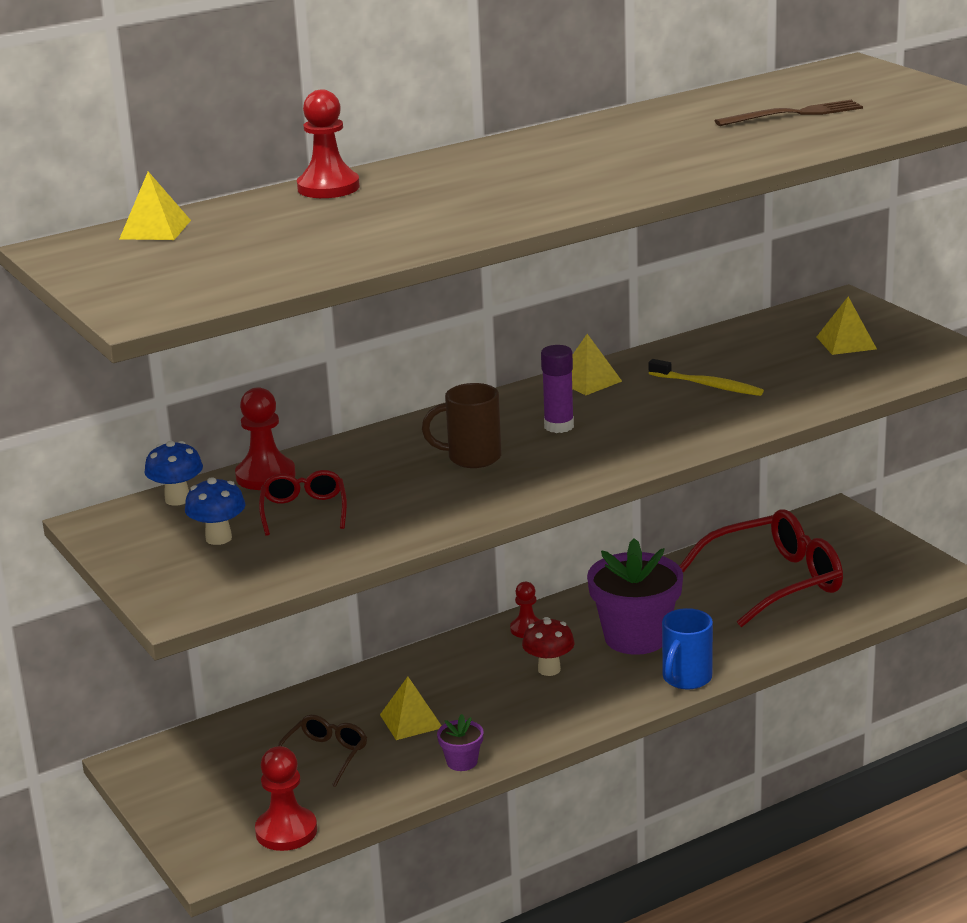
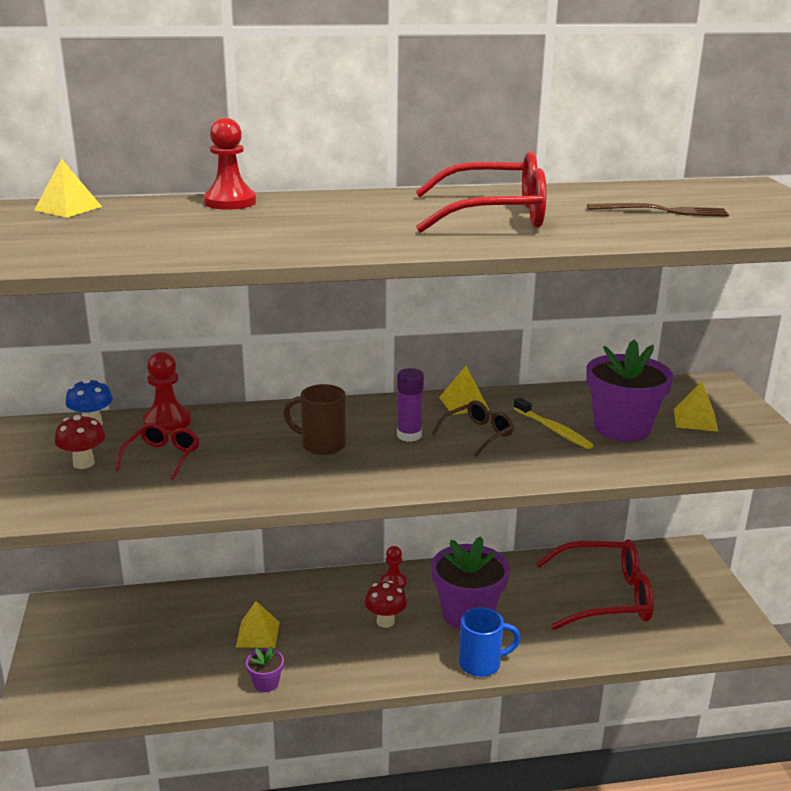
camera: 20 degrees right, 0 degrees up
blue mushroom [185,477,245,545] -> red mushroom [55,414,105,469]
red pawn [255,746,317,851] -> none
brown glasses [278,715,367,787] -> brown glasses moved to [432,400,514,457]
blue mug [662,608,713,689] -> blue mug turned 150 degrees counterclockwise [459,607,521,677]
none -> red glasses [416,151,546,233]
none -> purple flower pot [586,340,673,442]

